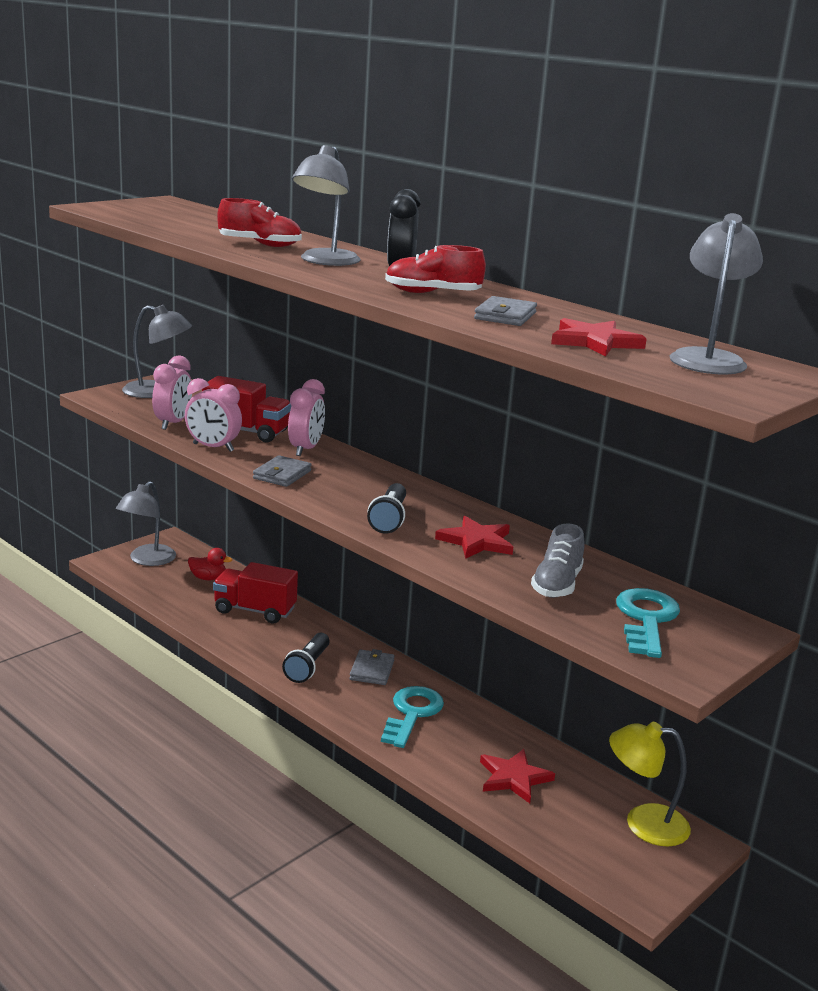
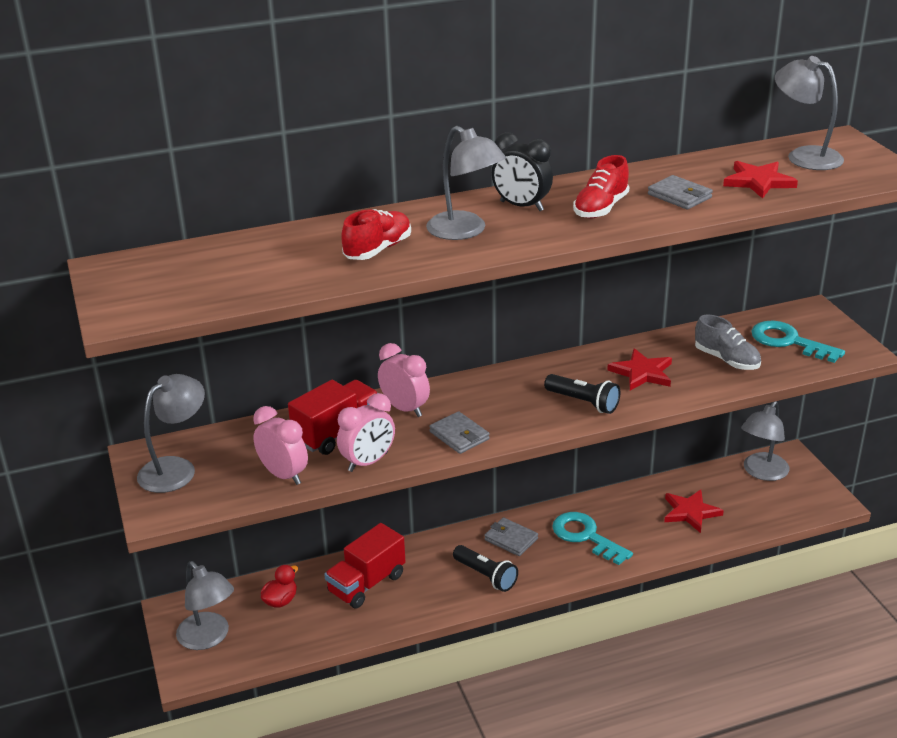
camera: 60 degrees left, 10 degrees up
yellow lamp [609,722,691,846] -> grey lamp [741,401,789,481]

